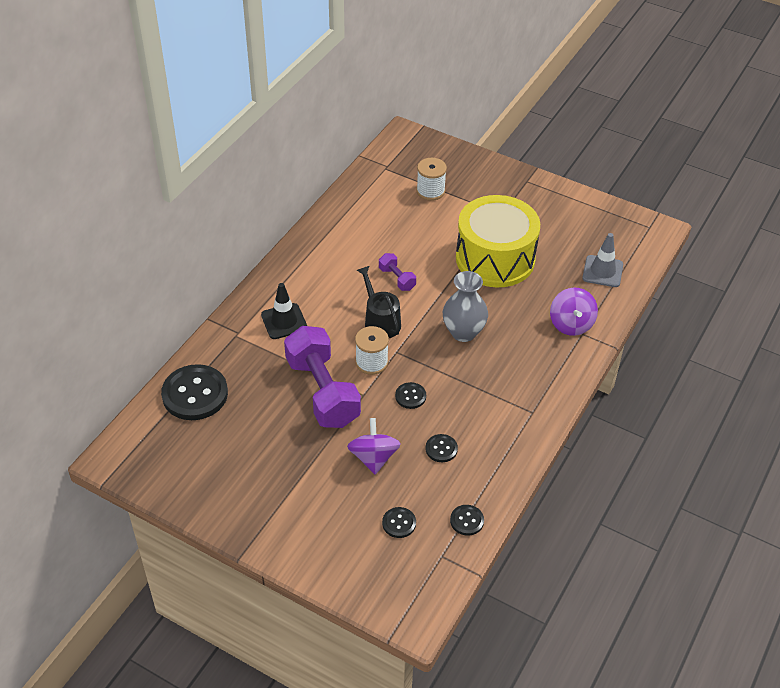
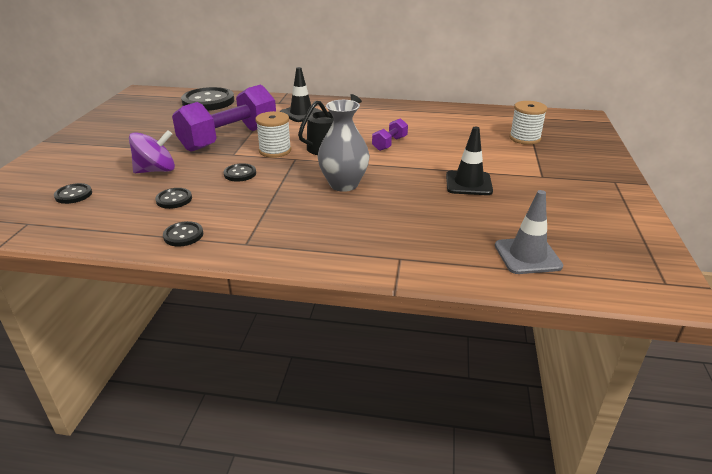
camera: 70 degrees right, 15 degrees down
black button [450,505,484,536] -> black button moved to [163,221,203,247]
yellow drum [456,195,540,287] -> black traffic cone [446,127,493,195]
purple spinning top [550,287,598,336] -> none

